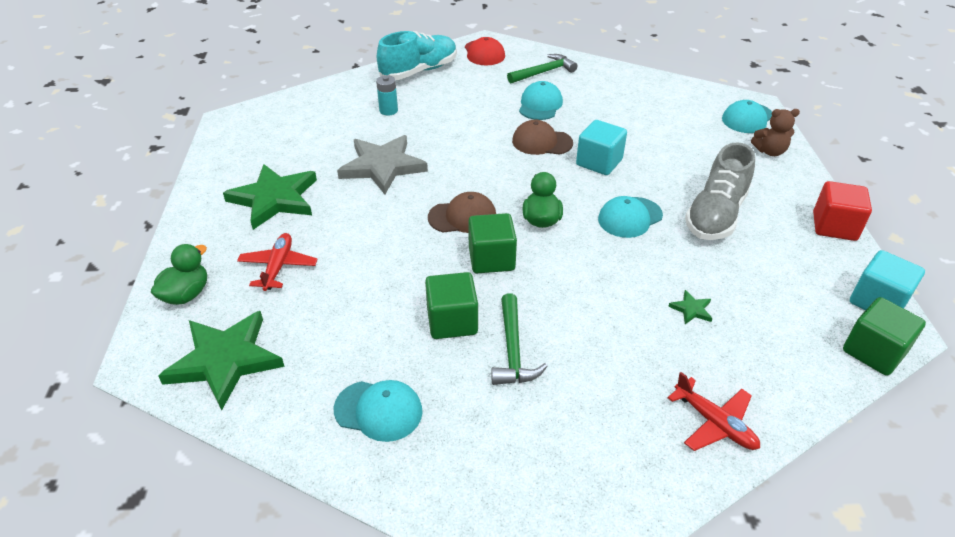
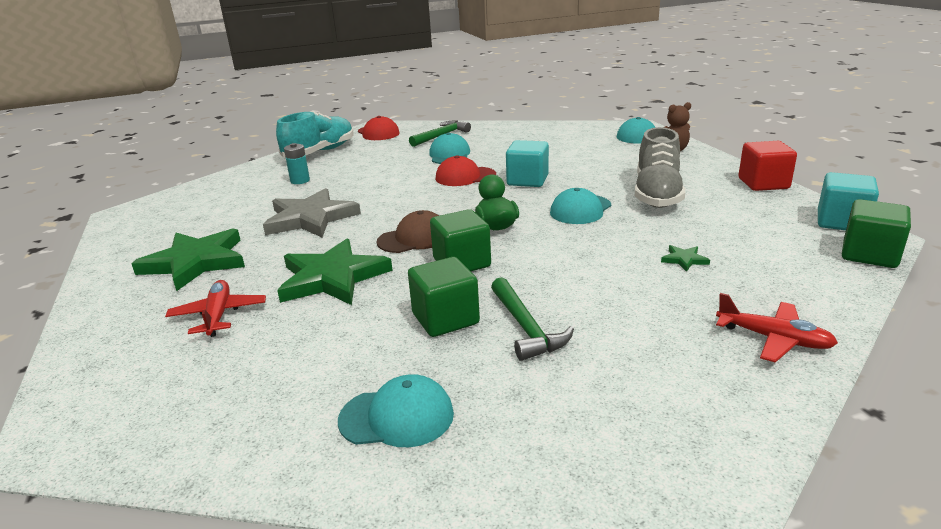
camera: 15 degrees left, 15 degrees down
green duck [151,244,207,305] -> none
green star [158,311,285,410] -> green star moved to [277,239,393,305]
brown cap [512,120,573,155] -> red cap [436,155,496,186]

